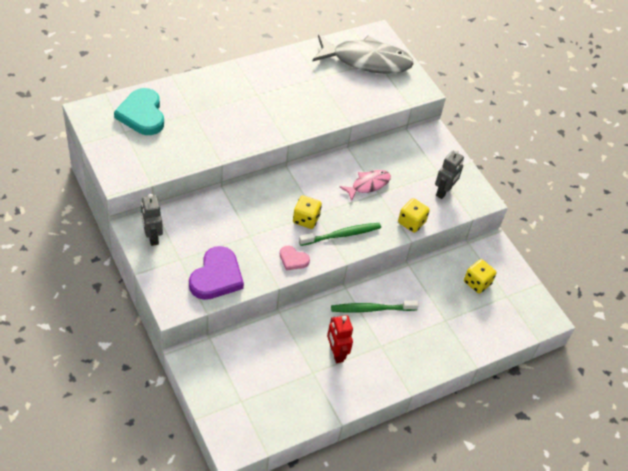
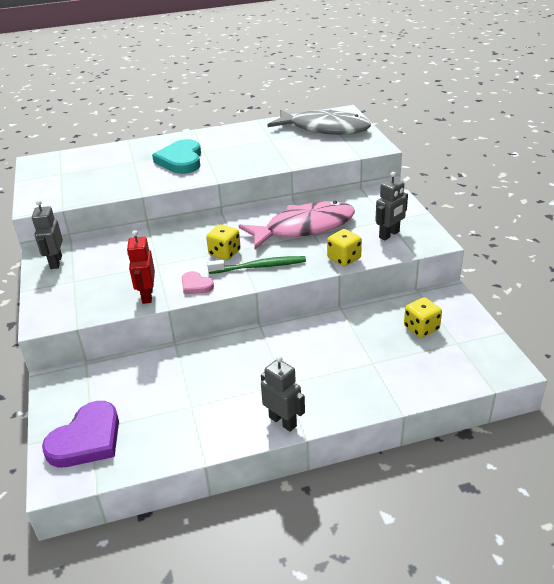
camera: 20 degrees right, 15 degrees down
turquoise heart [114,88,164,135] -> turquoise heart moved to [152,139,201,174]
purple heart [189,246,244,300] -> purple heart moved to [42,401,119,467]
red robot [327,315,353,363] -> red robot moved to [127,230,155,304]
green toothbrush [331,300,419,312] -> none
pink fish [340,170,391,201] -> pink fish [239,201,355,249], size x1.95
none -> grey robot [261,356,305,432]

